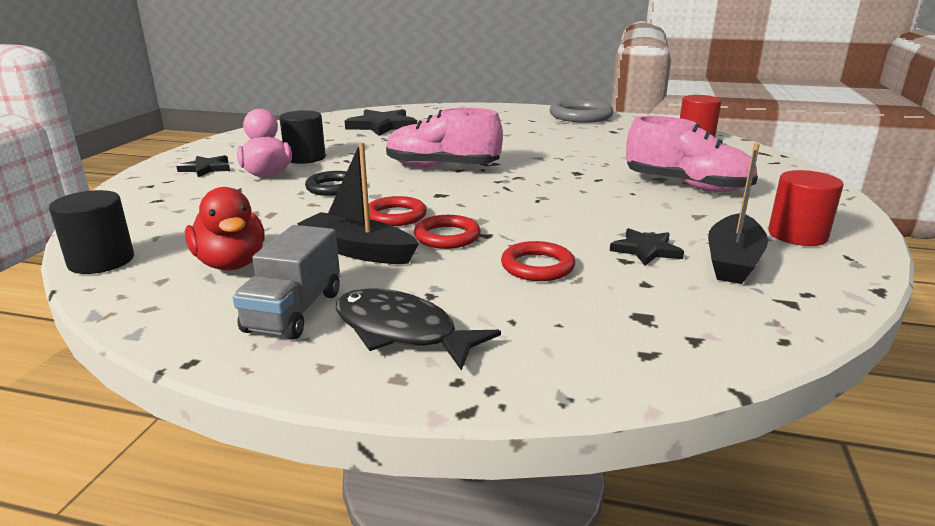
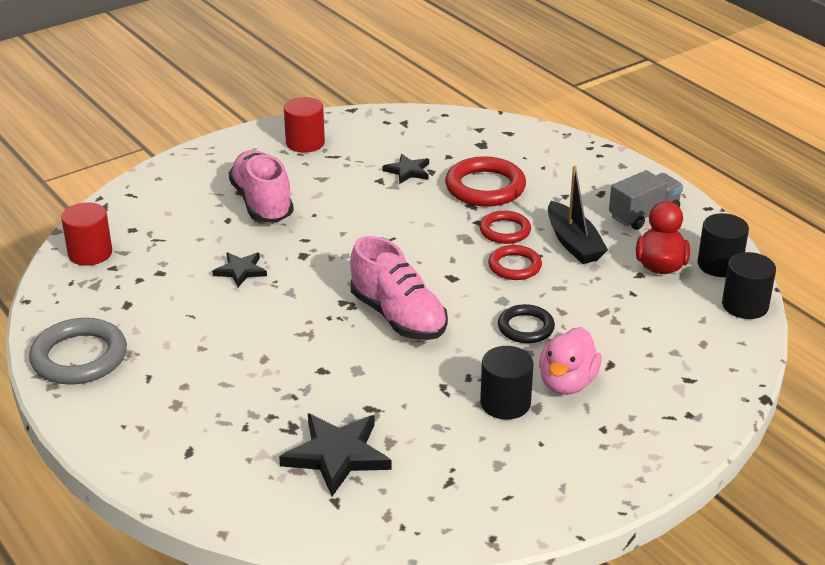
camera: 140 degrees left, 10 degrees up
black star [176,155,230,177] -> black star moved to [212,252,267,287]
black fish [336,288,501,370] -> none
red ring [501,241,575,281] -> red ring [445,156,526,207], size x1.63
black boat [708,143,768,284] -> none
none -> black cylinder [698,213,749,277]

